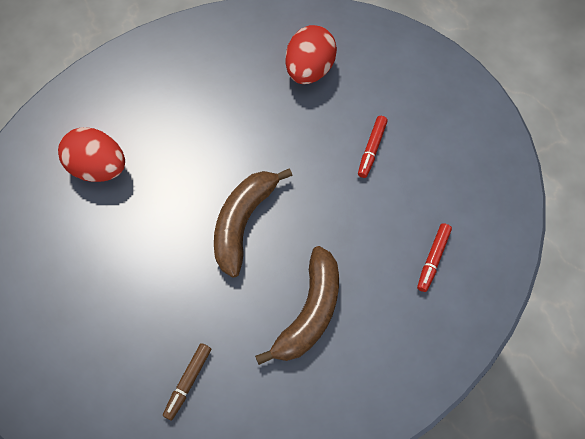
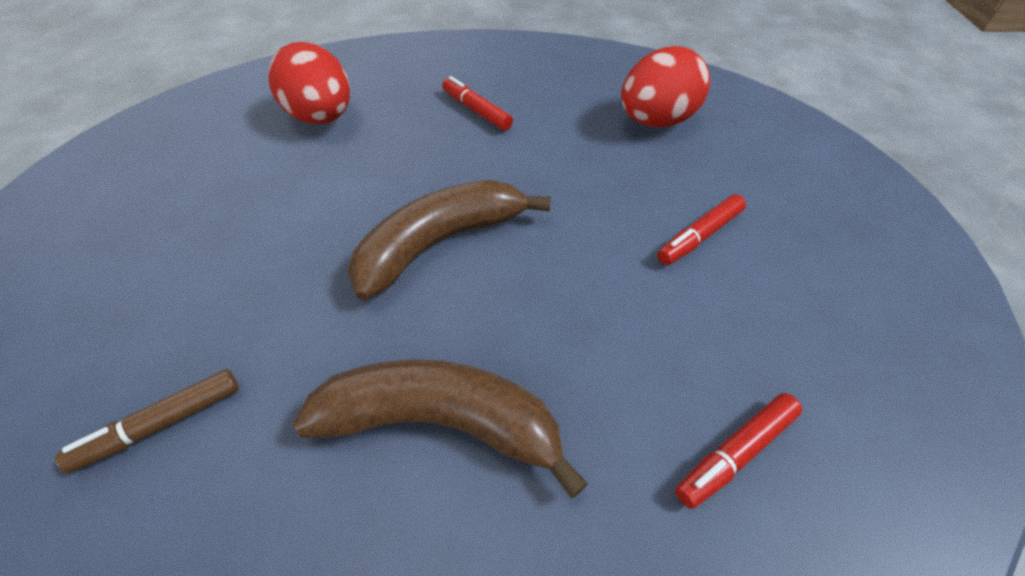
camera: 30 degrees right, 15 degrees down
brown banana [255,246,339,365] -> brown banana turned 135 degrees counterclockwise [293,359,588,498]
none -> red marker [442,76,513,131]

